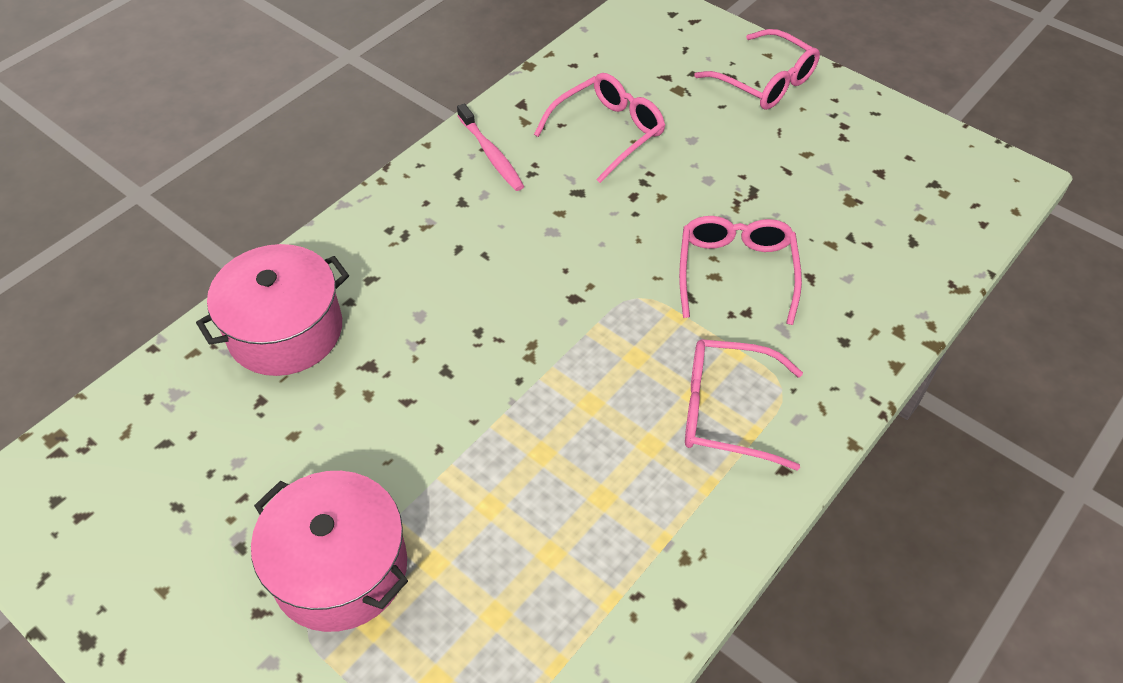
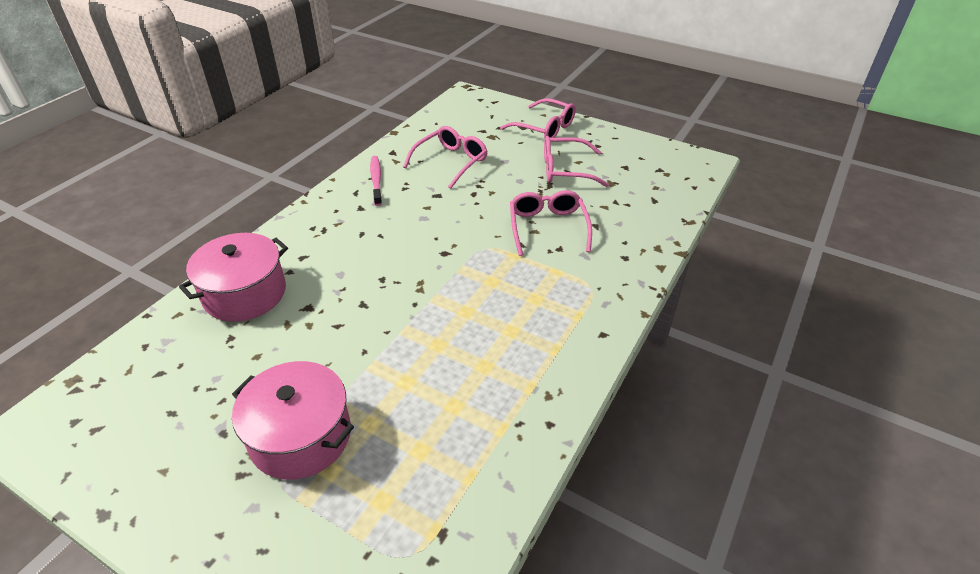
camera: 10 degrees left, 10 degrees down
pink toothbrush [457,103,524,191] -> pink toothbrush turned 150 degrees counterclockwise [370,156,382,206]
pink glasses [685,339,803,471] -> pink glasses moved to [544,136,609,187]

